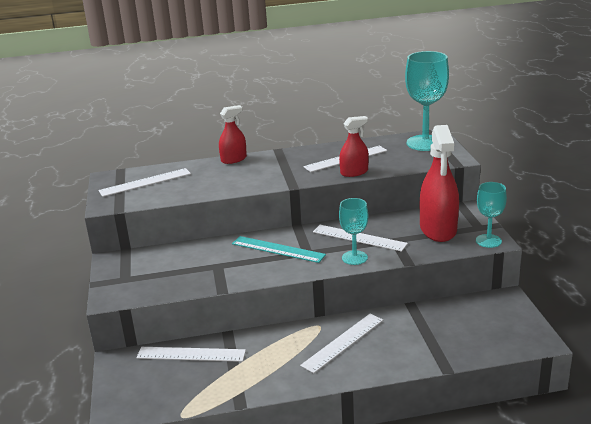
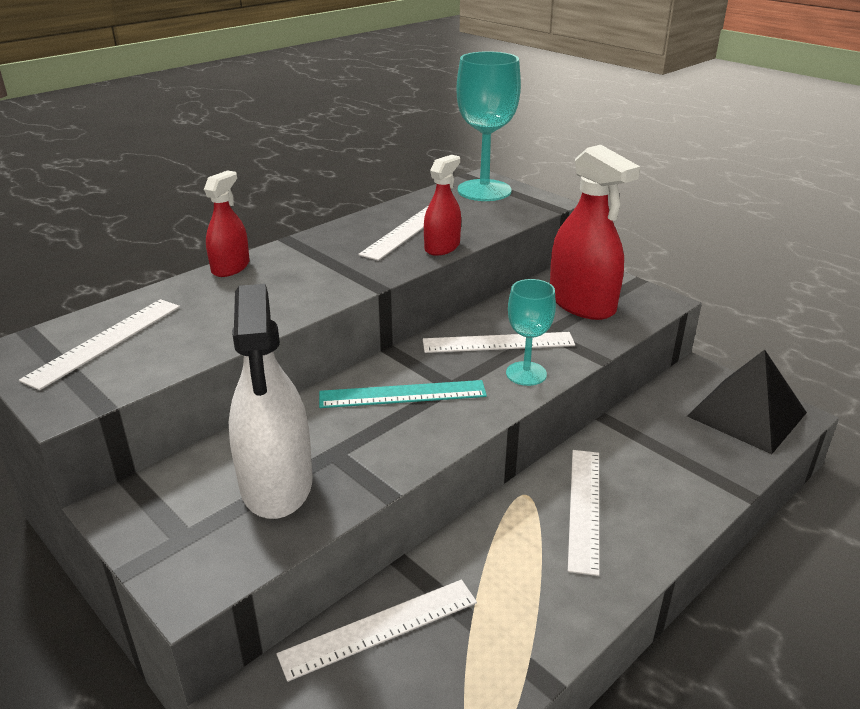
camera: 35 degrees left, 5 degrees up
turquoise goblet [476,182,507,248] -> none
none -> white spray bottle [229,284,312,519]
none -> black pyramid [687,350,807,454]

